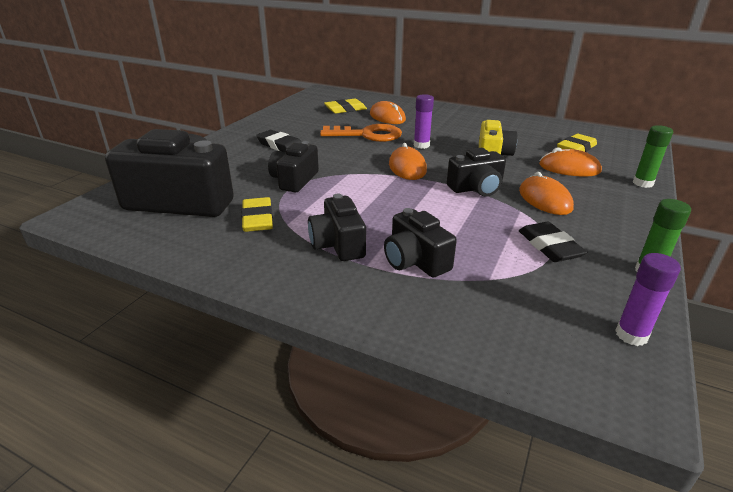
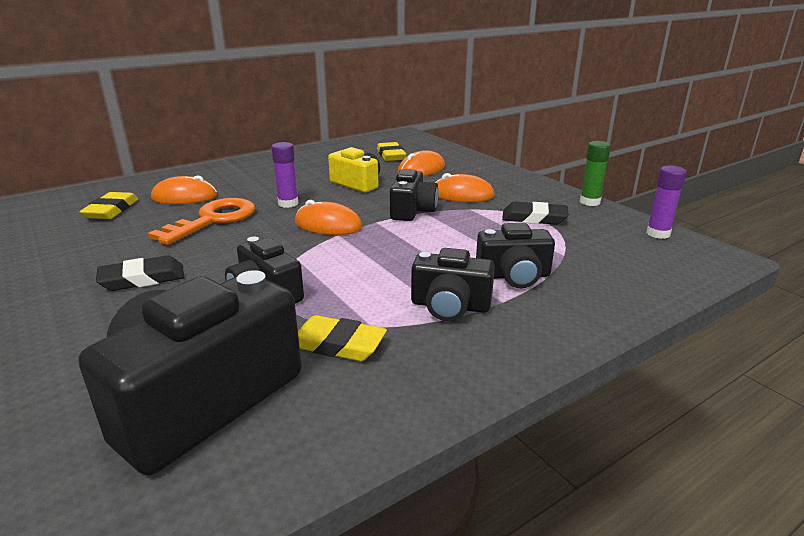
camera: 60 degrees left, 5 degrees down
green glue stick [633,125,673,188] -> none

